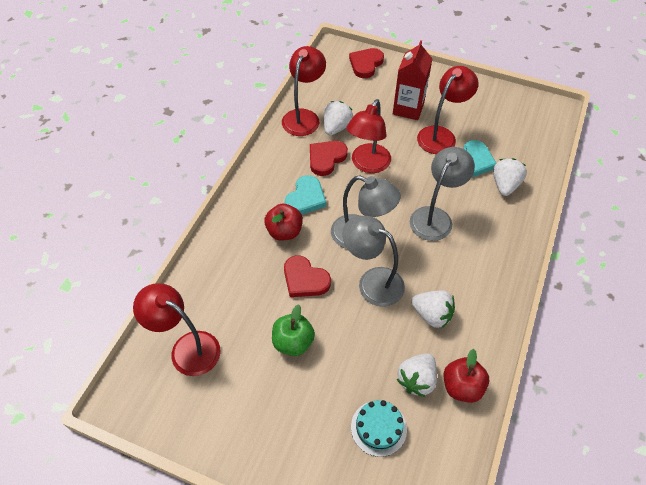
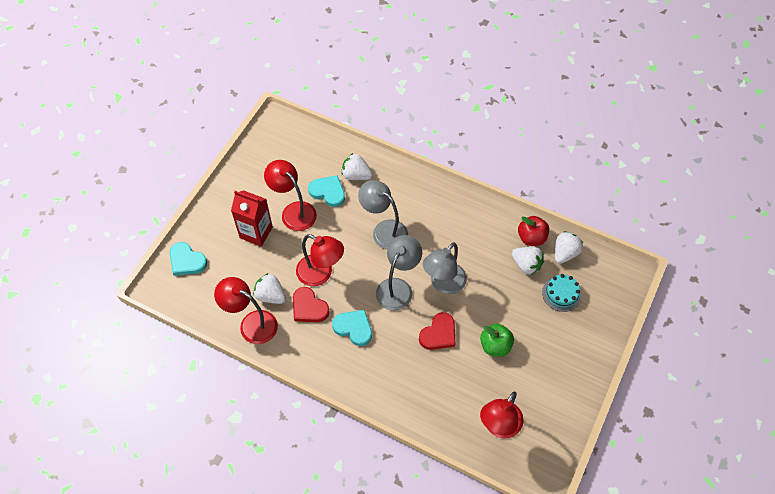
camera: 85 degrees left, 5 degrees up
red apple [264,204,303,241] -> none
red heart [349,48,384,78] -> turquoise heart [170,242,207,276]
white strawberry [411,290,455,329] -> white strawberry moved to [555,231,583,264]

